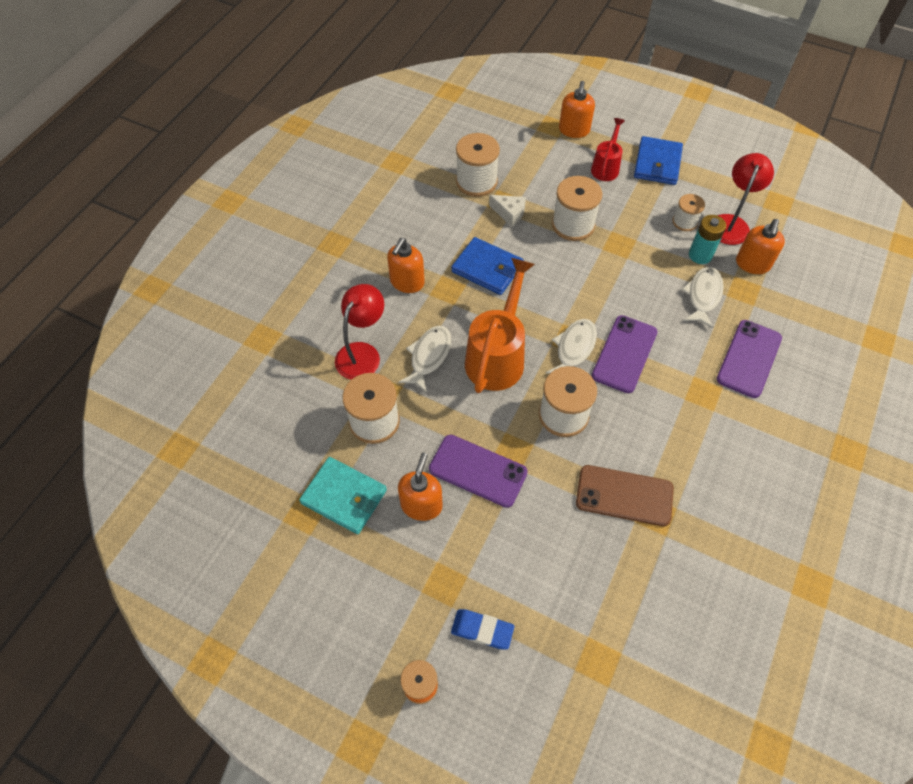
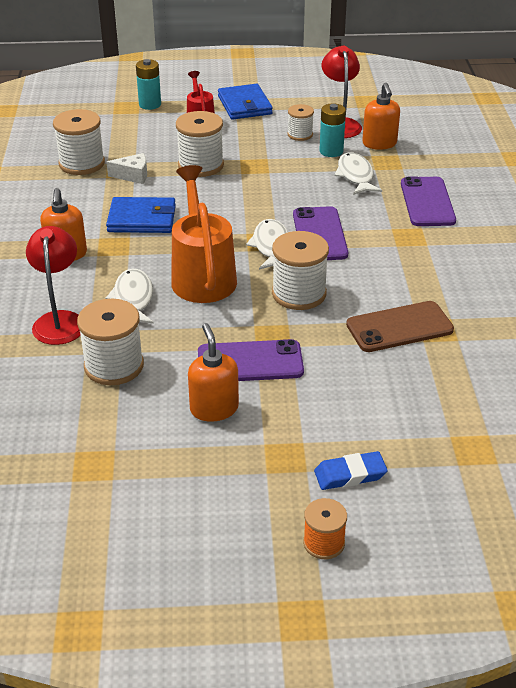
camera: 30 degrees left, 20 degrees down
turquoise wallet [299,457,387,534] -> none
orange soap dispenser [559,81,595,138] -> turquoise battery [136,59,161,110]

